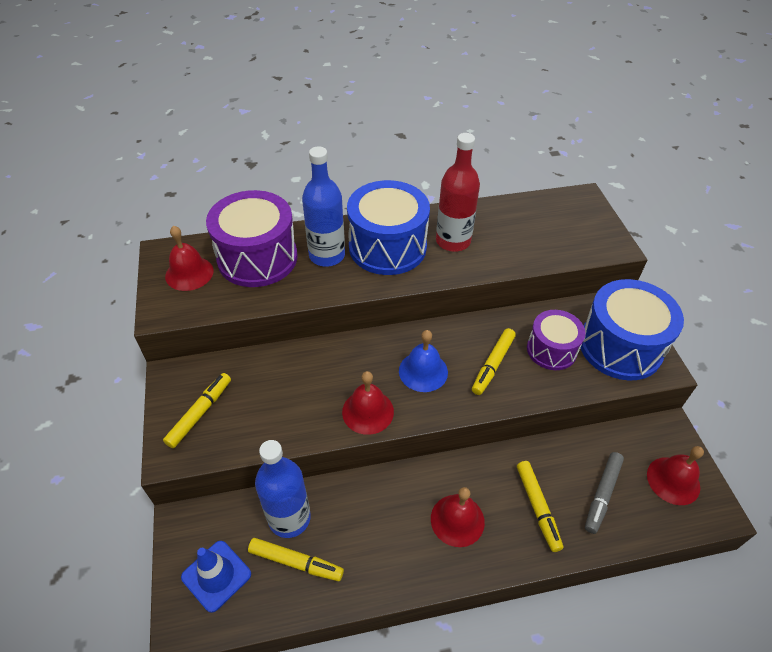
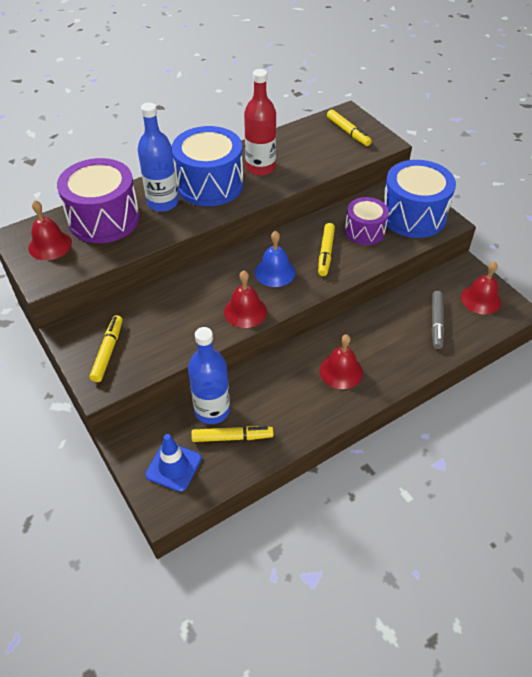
camera: 20 degrees left, 0 degrees up
yellow marker [517,461,563,552] -> yellow marker moved to [327,109,372,146]

